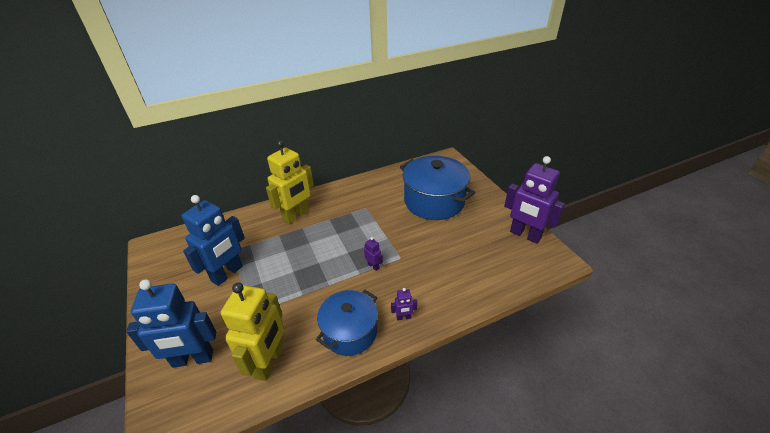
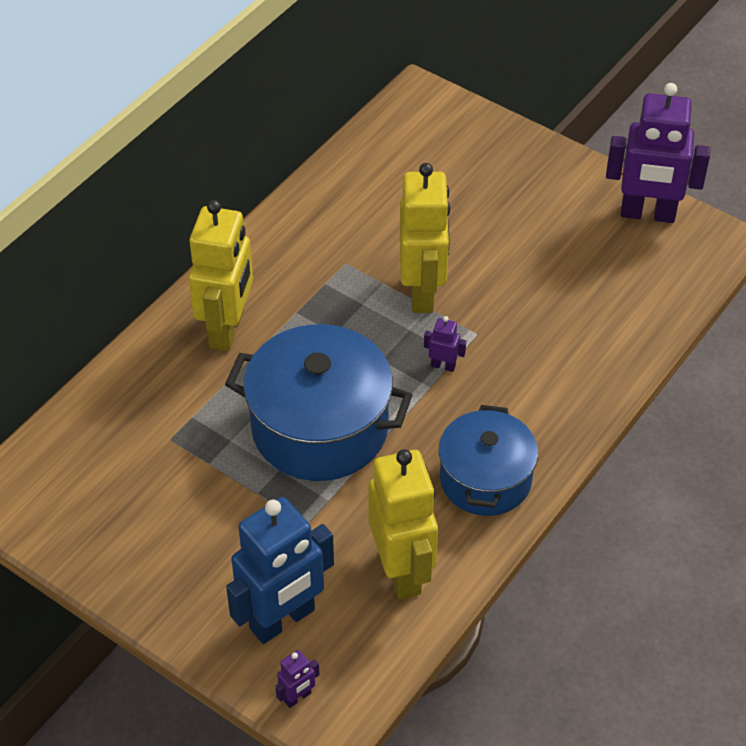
camera: 30 degrees left, 10 degrees up
blue robot [182,195,245,286] -> none
purple robot [391,288,418,321] -> purple robot moved to [275,650,320,708]
blue pot [400,156,475,220] -> blue pot moved to [225,324,413,481]
none -> yellow robot [400,163,450,313]

